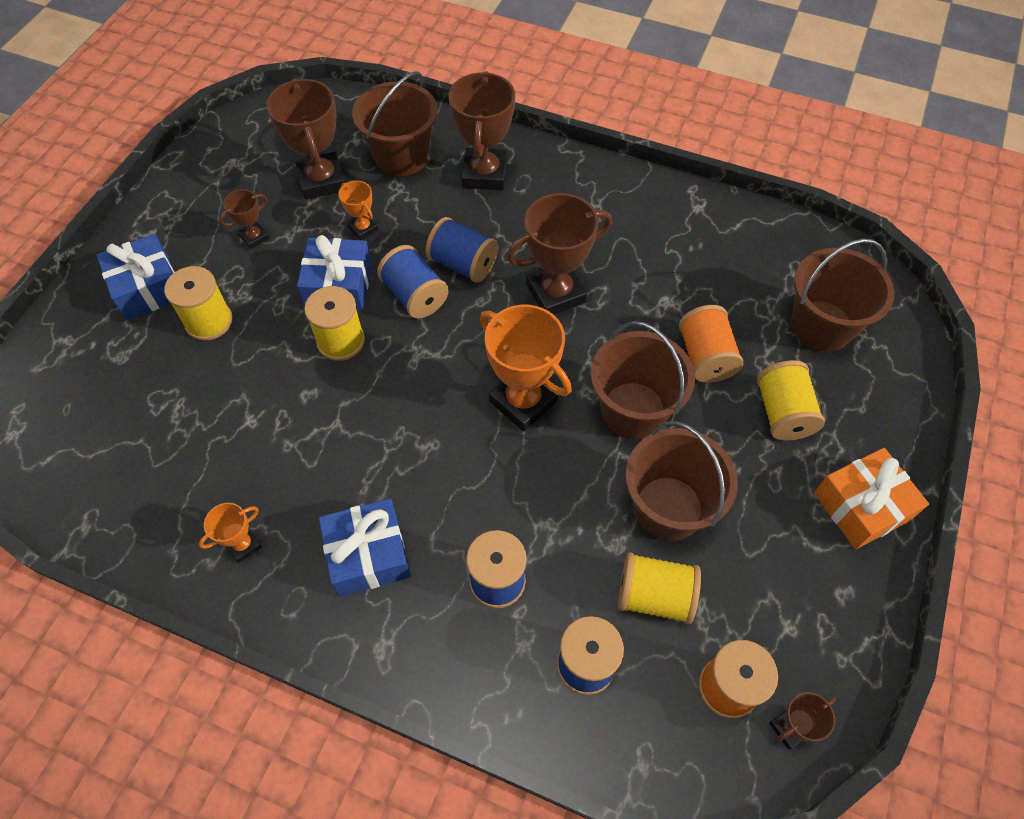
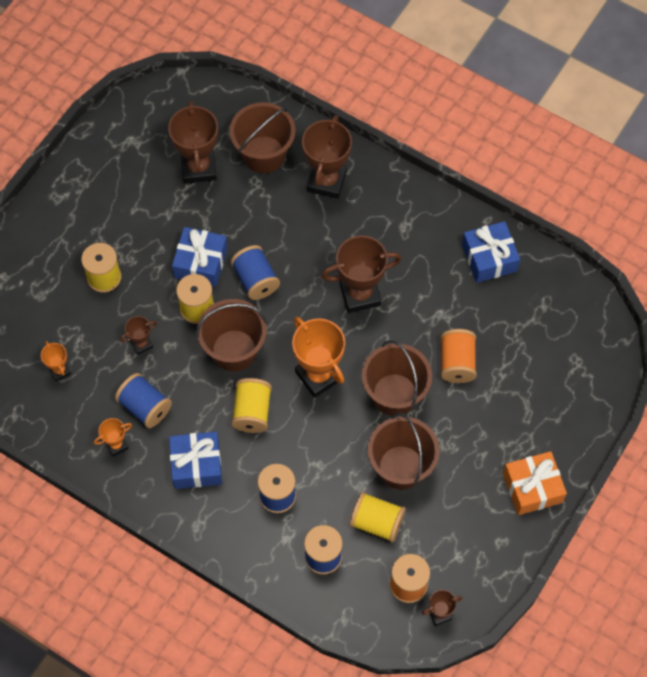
camera: 10 degrees right, 5 degrees up
blue gift [97,234,174,320] -> blue gift moved to [462,221,520,283]
brown trophy [219,189,269,249] -> brown trophy moved to [120,316,157,355]
orange trophy [338,181,378,240] -> orange trophy moved to [41,341,71,382]
blue spool [425,217,498,283] -> blue spool moved to [115,373,172,428]
yellow spool [757,360,825,441] -> yellow spool moved to [231,378,272,433]
brown bucket [791,238,895,352] -> brown bucket moved to [196,299,267,371]

